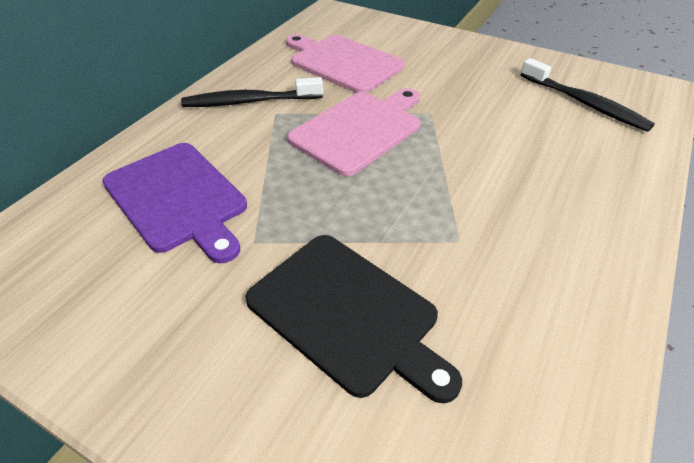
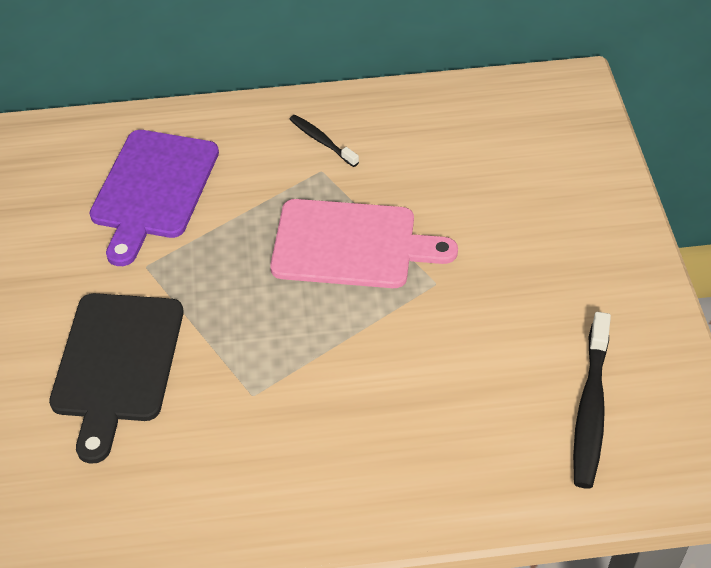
camera: 55 degrees right, 5 degrees up
black toothbrush [181,77,323,107] -> black toothbrush [289,115,359,167], size x0.57
pink cutting board [286,34,405,93] -> none

